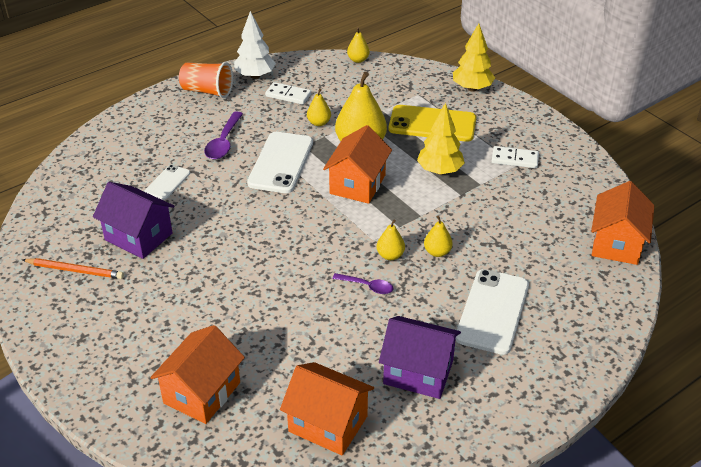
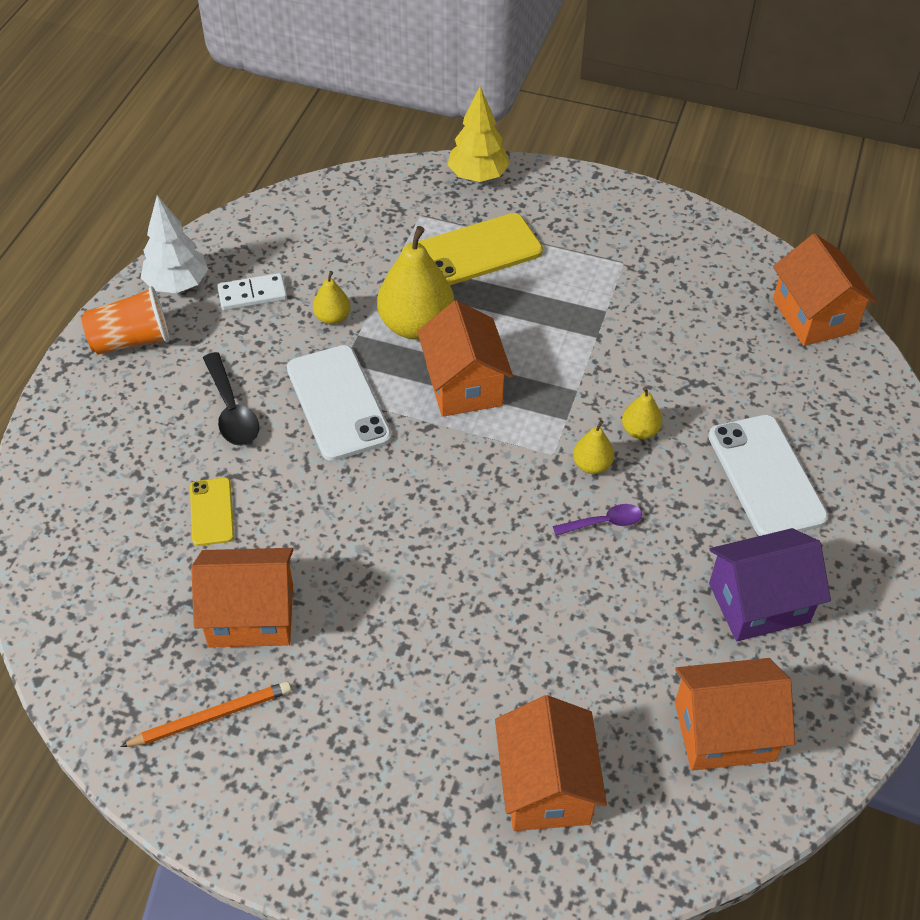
camera: 35 degrees left, 10 degrees up
purple house [93,182,174,259] -> orange house [191,548,294,648]
white phone [145,165,190,200] -> yellow phone [190,478,234,546]
purple spoon [204,111,243,159] -> black spoon [203,352,259,446]
yellow pear [347,27,370,63] -> none
yellow tree [417,103,465,175] -> none
white domino [492,146,539,168] -> none

